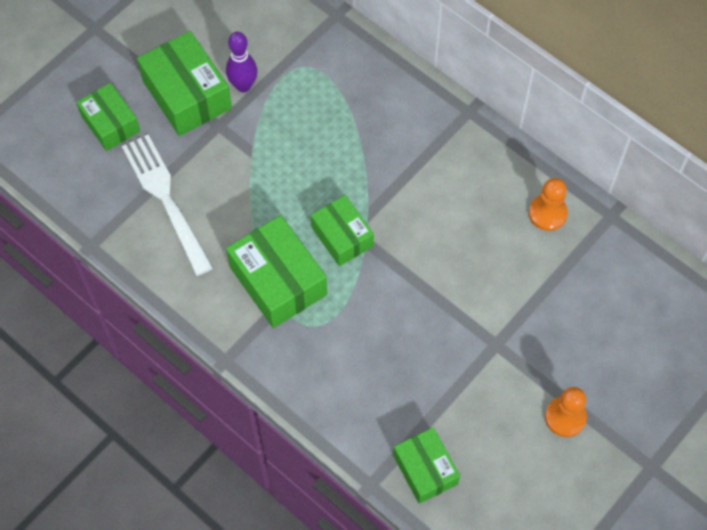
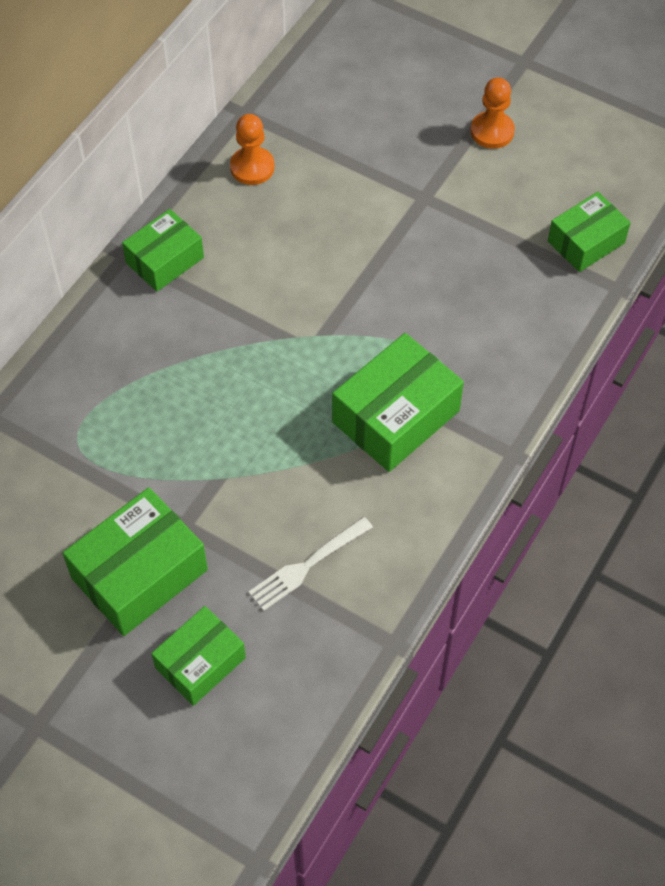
camera: 100 degrees left, 5 degrees down
white fork [122,135,213,276] -> white fork [249,517,373,611], size x0.62
purple bowling pin [226,32,257,92] -> none
green box [311,195,374,266] -> green box moved to [122,209,204,292]

